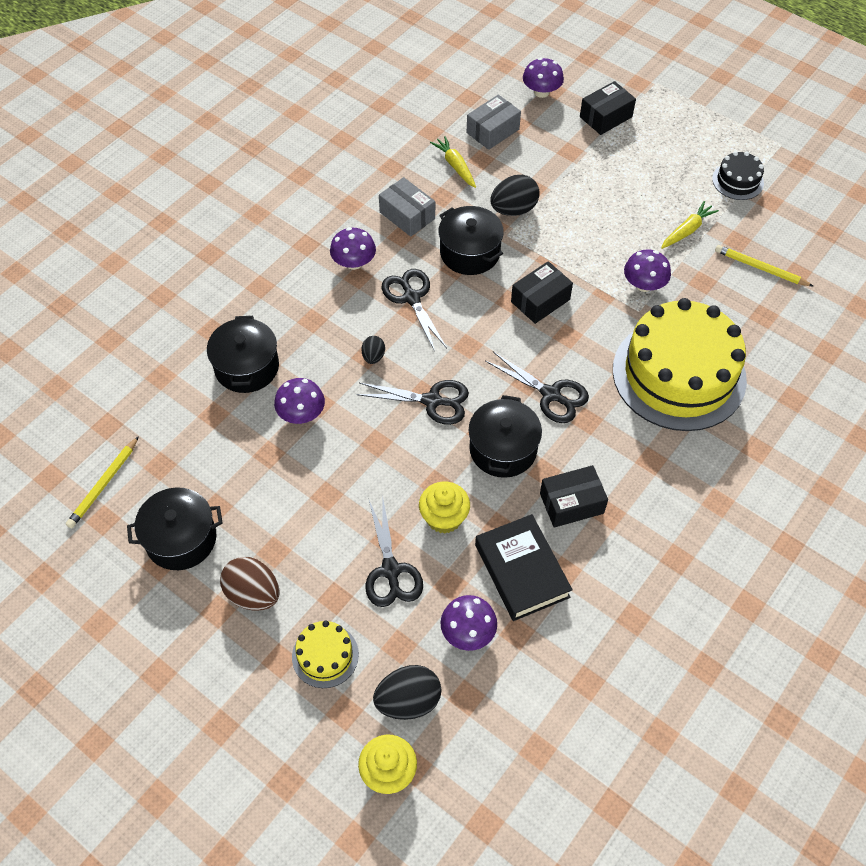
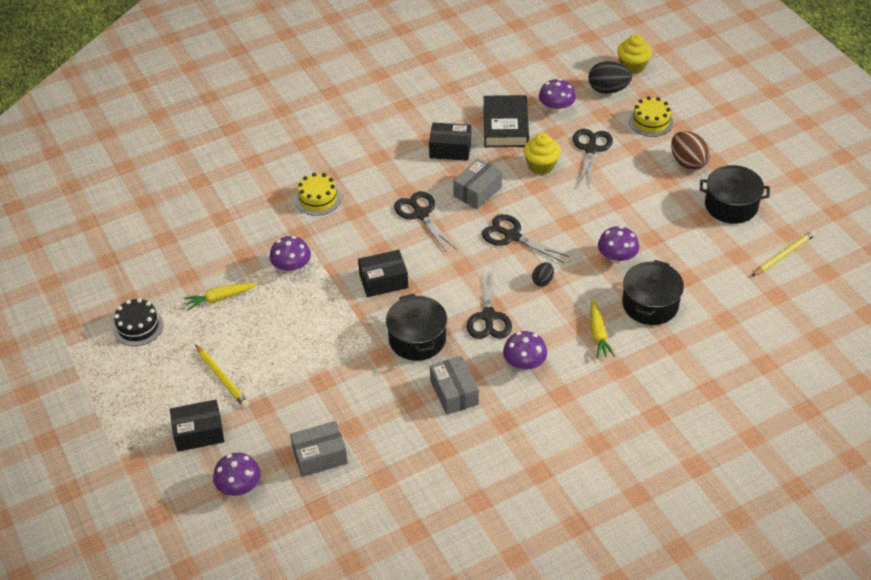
camera: 155 degrees left, 10 degrees down
yellow carrot [430,136,476,188] -> yellow carrot moved to [591,299,615,359]
black pot [469,395,542,478] -> grey box [453,159,502,209]
black egg [491,175,540,216] -> none
yellow cake [613,298,747,431] -> yellow cake [295,173,341,216], size x0.43
yellow pencil [715,245,813,286] -> yellow pencil moved to [195,344,249,408]

